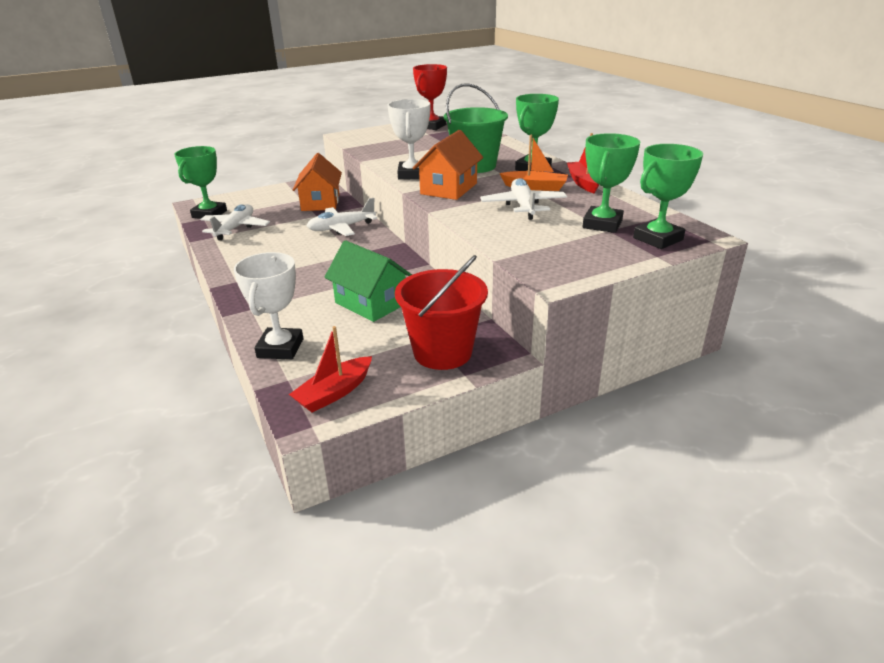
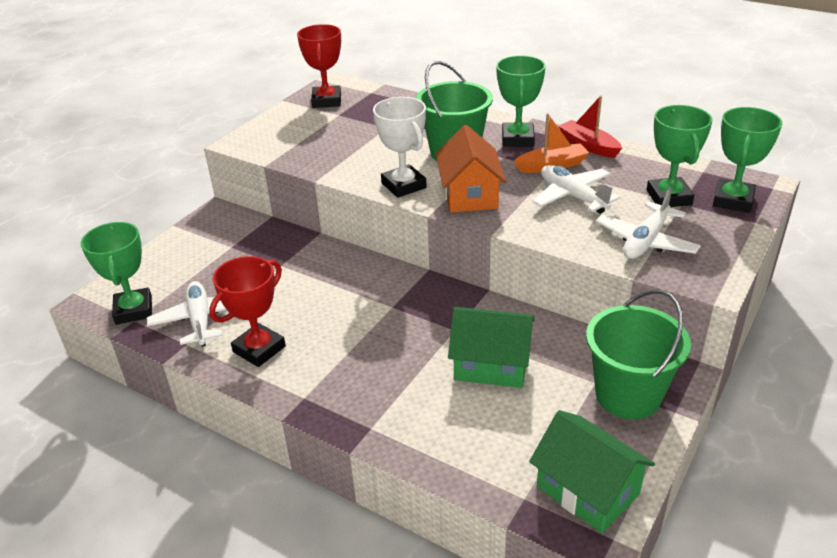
camera: 30 degrees left, 5 degrees up
white trophy [234,252,303,360] -> none
red boat [289,326,372,413] -> green house [529,410,655,533]
orange house [293,153,342,211] -> none
white plane [307,198,377,236] -> white plane moved to [596,187,701,259]
red bucket [395,255,488,370] -> green bucket [586,289,691,419]
none -> red trophy [209,256,286,367]

